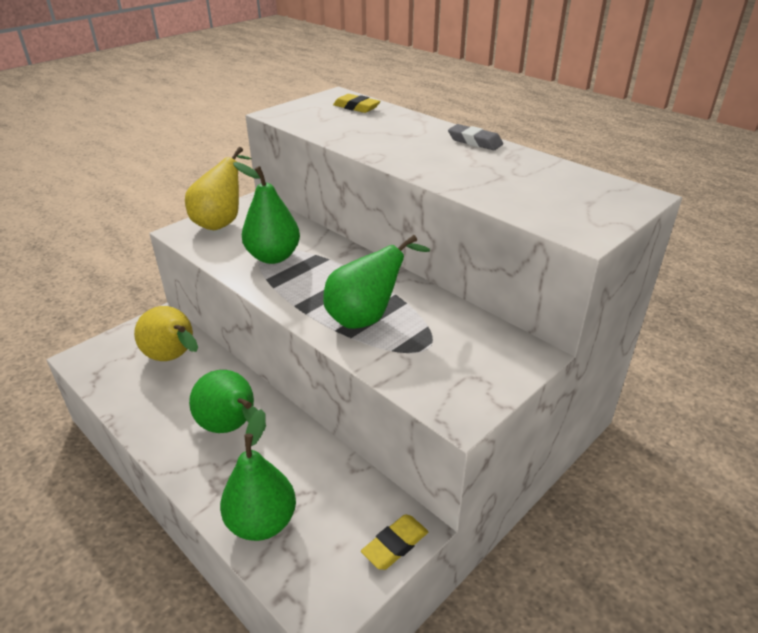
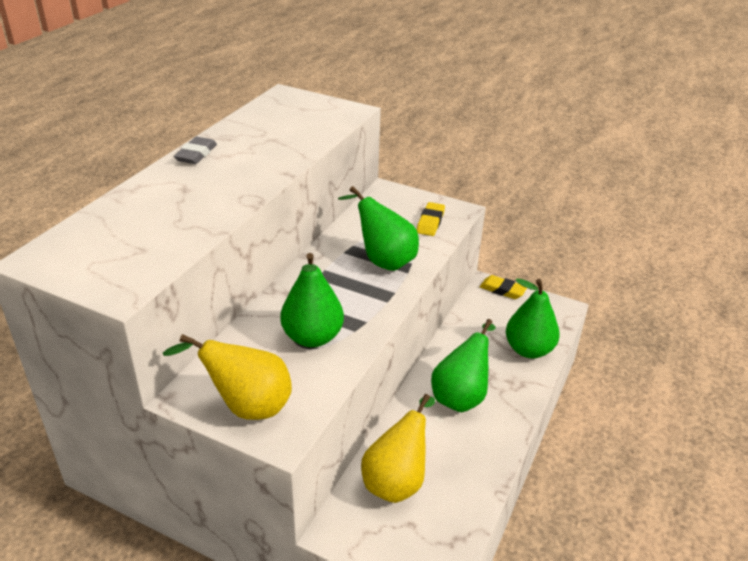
camera: 110 degrees left, 0 degrees up
yellow eraser [333,94,380,113] -> yellow eraser moved to [417,202,445,236]

